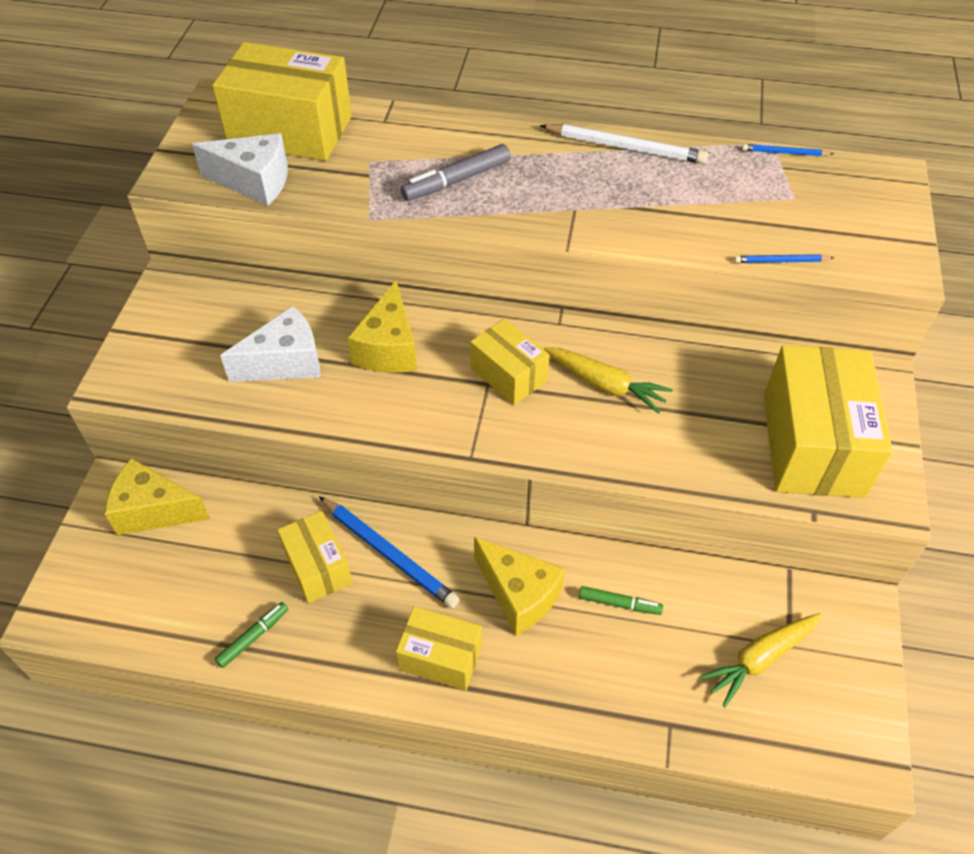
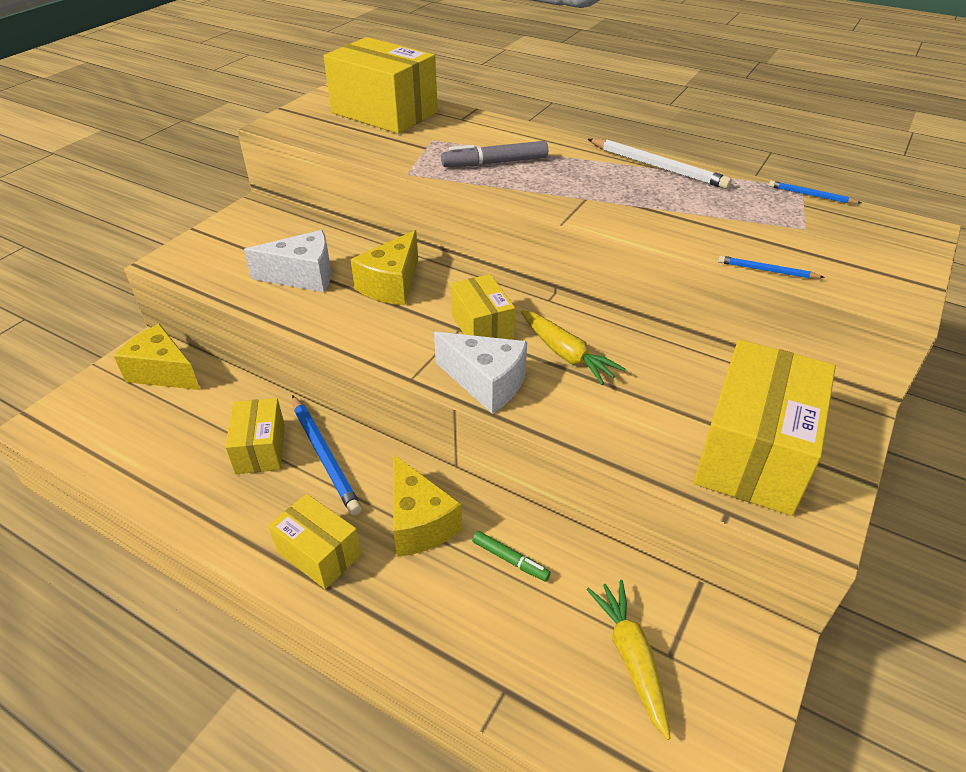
camera: 20 degrees right, 10 degrees down
white cheese [192,133,288,206] -> white cheese moved to [434,332,527,414]
green marker [215,602,288,668] -> none
yellow carrot [699,613,821,707] -> yellow carrot turned 90 degrees clockwise [586,580,671,740]

